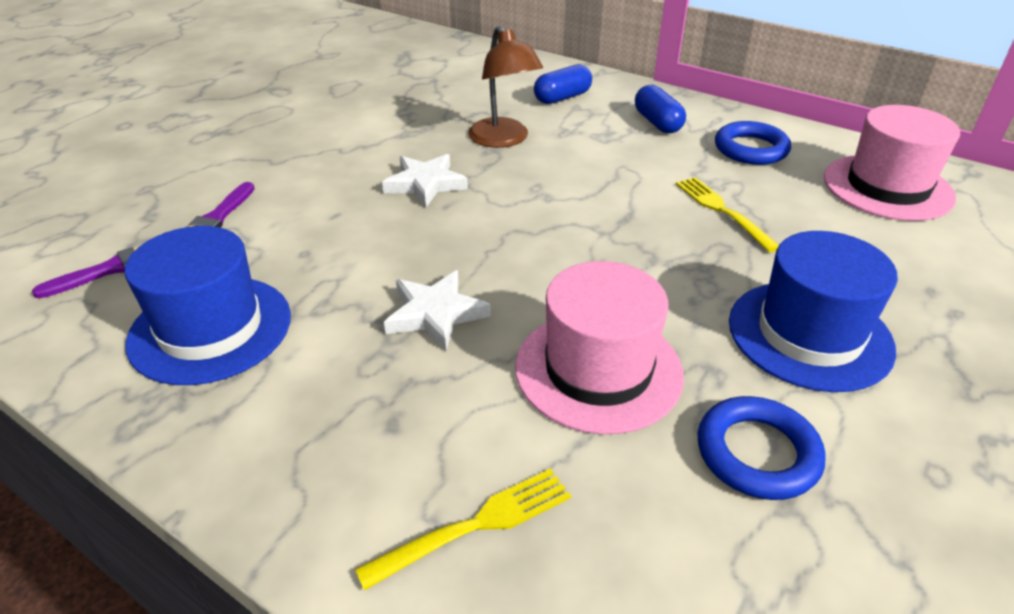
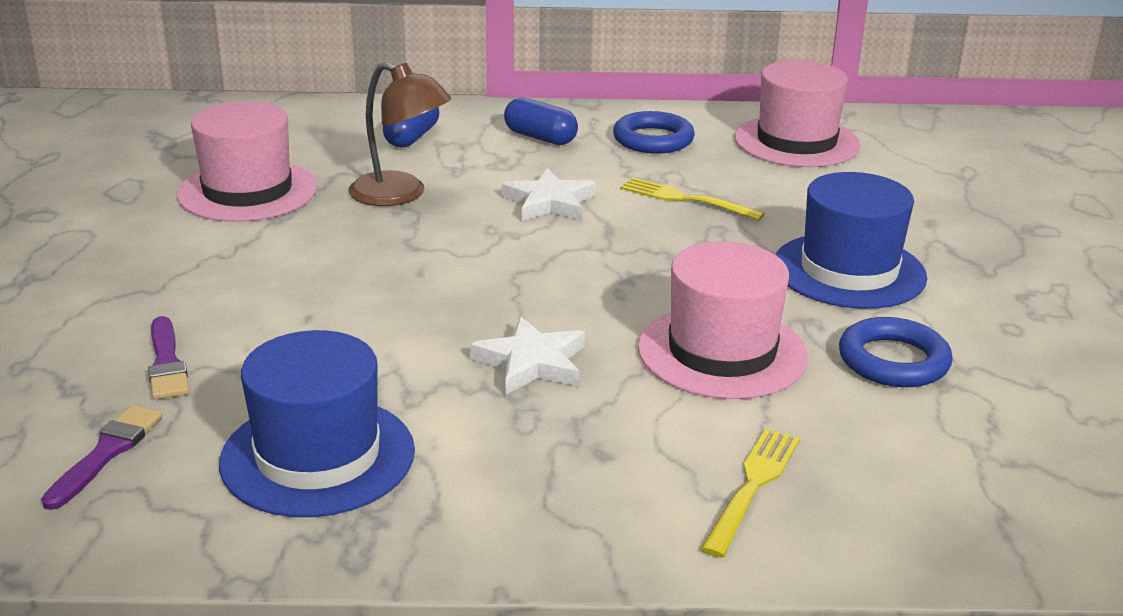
camera: 35 degrees left, 10 degrees down
white star [382,154,468,207] -> white star moved to [502,168,596,221]
none -> pink hat [177,101,317,222]

